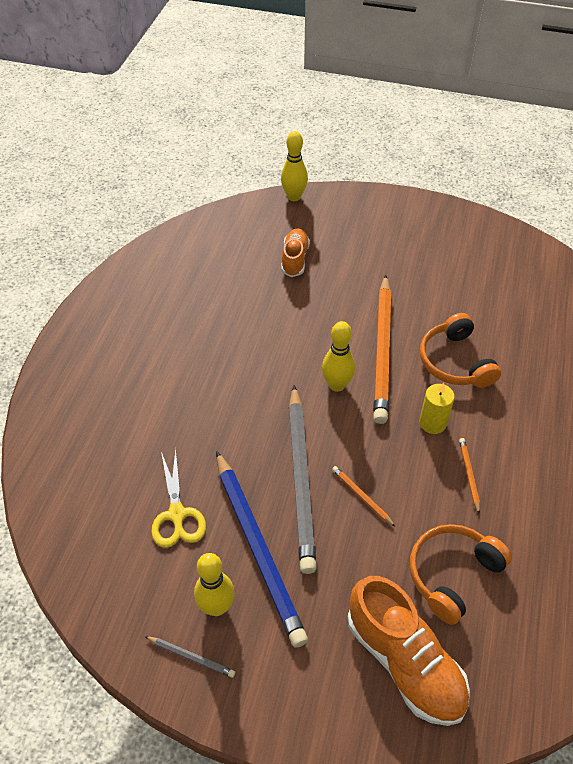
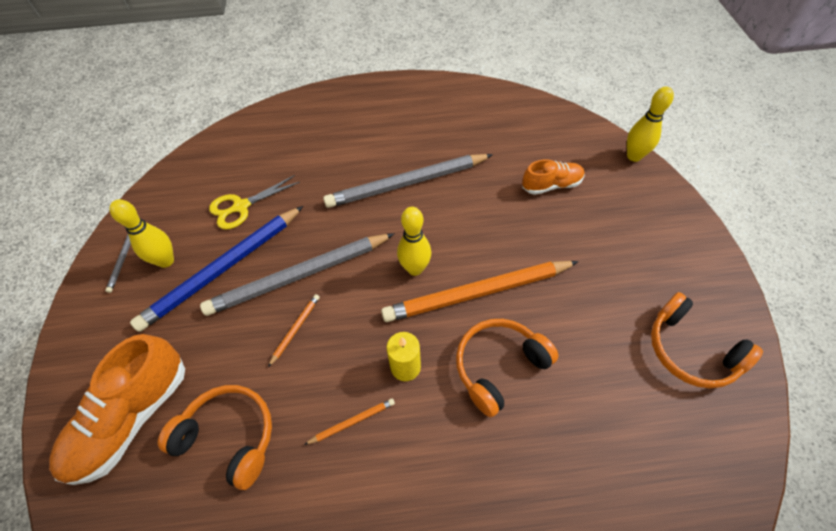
camera: 70 degrees right, 5 degrees up
none -> grey pencil [323,154,493,208]
none -> orange headphones [651,292,763,388]

